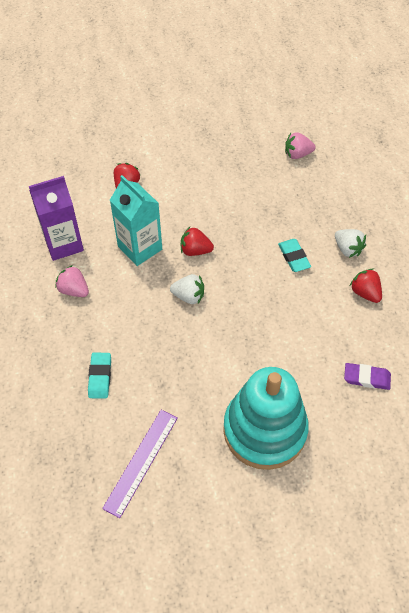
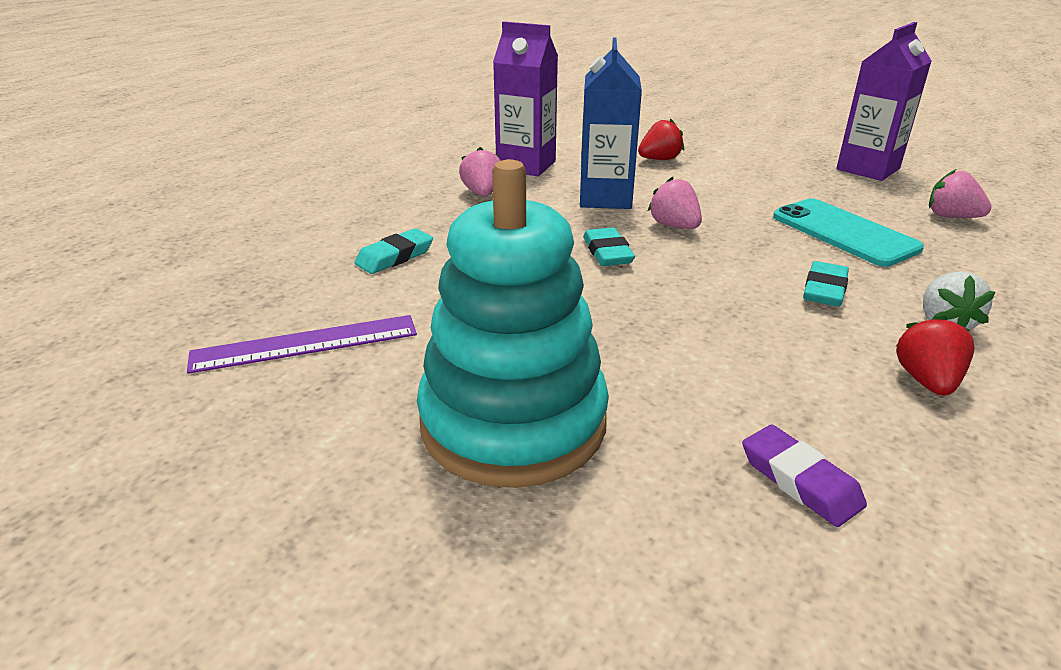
camera: 45 degrees right, 25 degrees down
turquoise carton [110,175,162,266] -> blue carton [580,38,642,209]
white strawberry [170,274,204,304] -> turquoise eraser [583,228,635,266]
red strawberry [181,227,214,256] -> pink strawberry [648,177,702,229]
none -> turquoise phone [773,199,924,267]
none -> purple carton [836,22,932,181]

